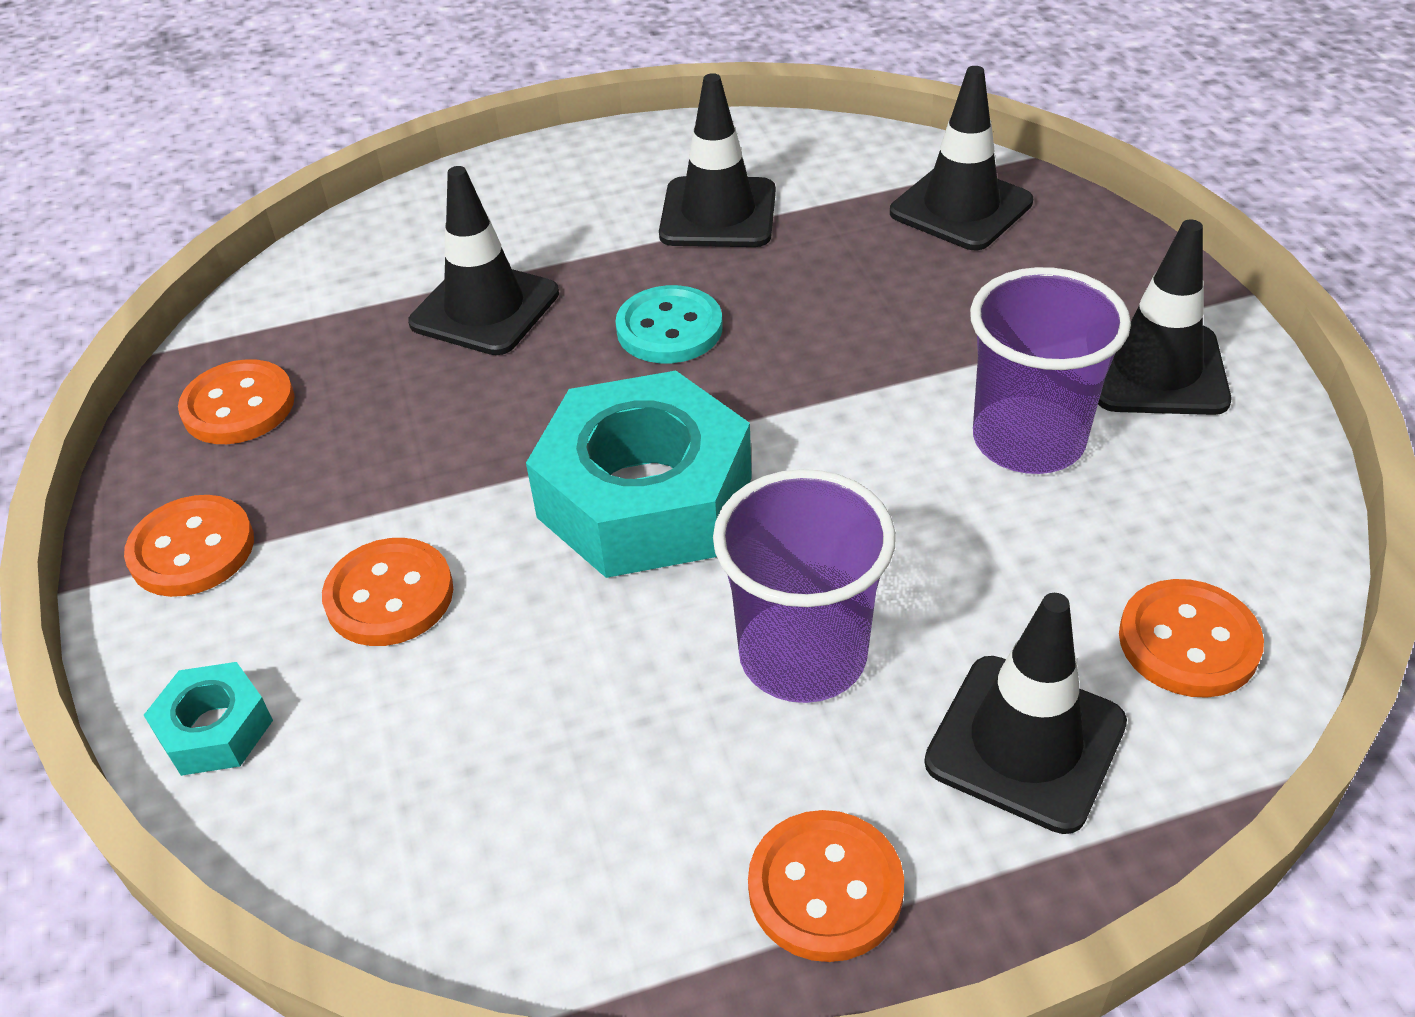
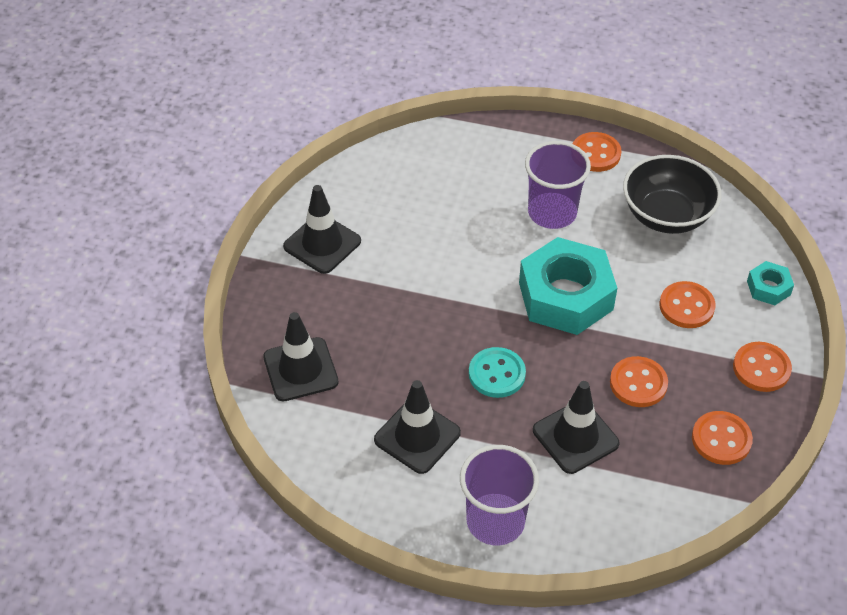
camera: 150 degrees left, 5 degrees up
black traffic cone [924,593,1127,834] -> none
purple cup [970,267,1131,474] -> purple cup moved to [460,445,539,545]
orange button [1119,579,1264,698] -> orange button moved to [610,356,668,407]
none -> black bowl [623,155,721,234]

